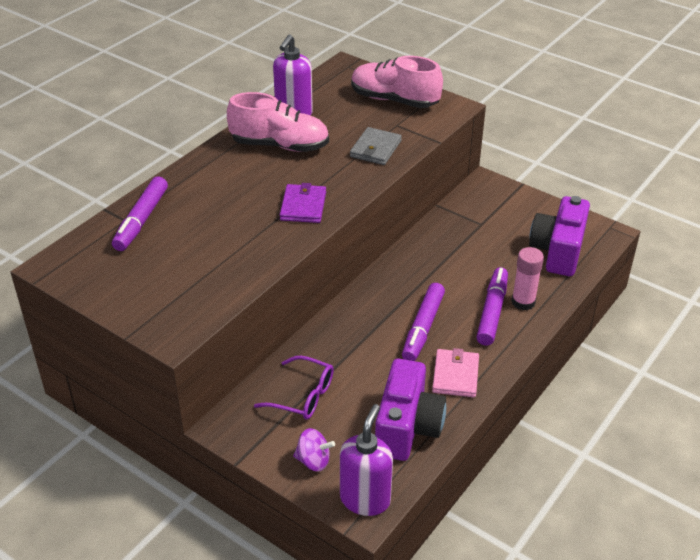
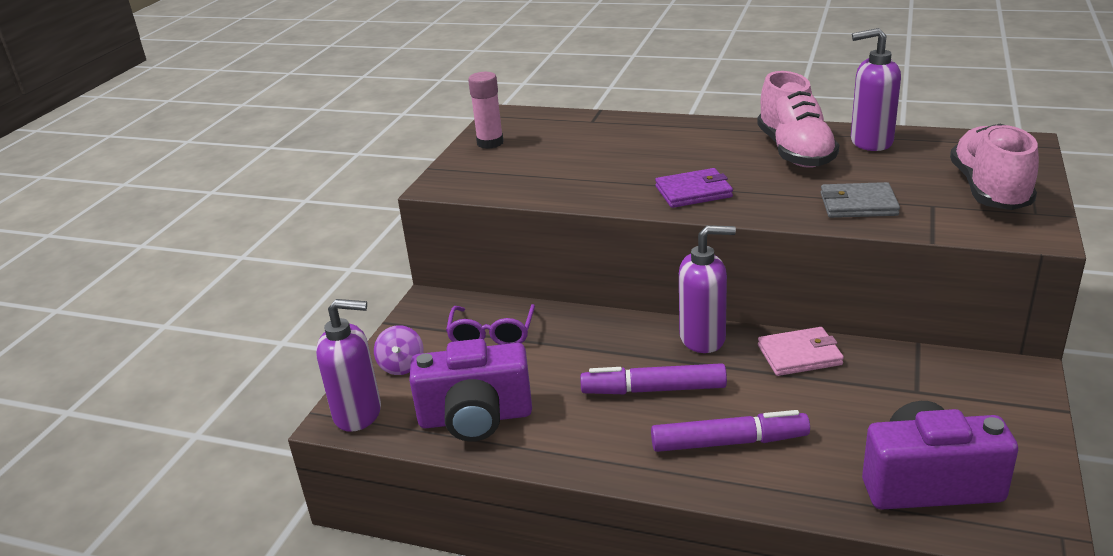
camera: 75 degrees right, 10 degrees down
purple marker [112,177,168,251] -> none
pink wallet [432,348,479,397] -> pink wallet moved to [758,327,844,376]
pink glue stick [511,247,544,310] -> pink glue stick moved to [468,72,504,149]
none -> purple soap dispenser [679,225,736,353]

